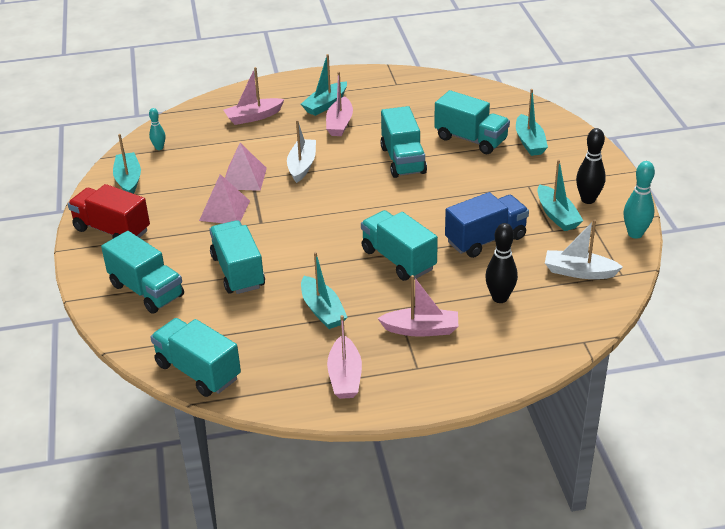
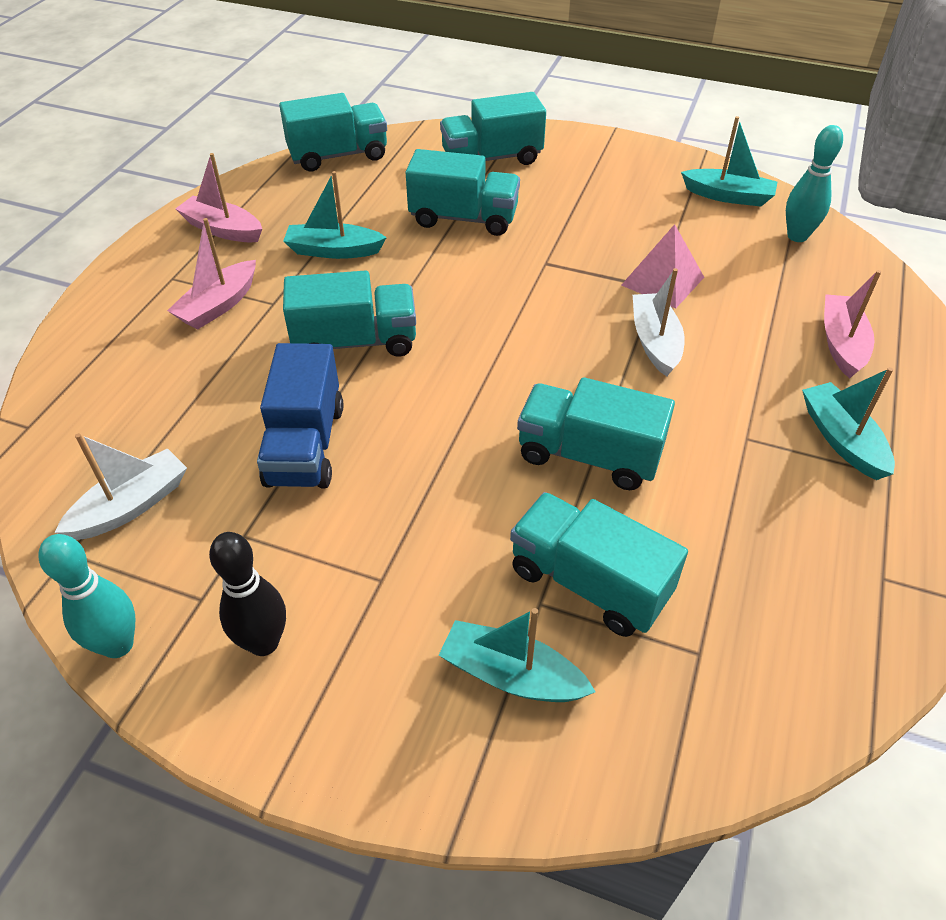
camera: 120 degrees right, 10 degrees up
red truck [68,184,150,238] -> none
turquoise bowling pin [149,108,165,150] -> turquoise bowling pin [786,125,843,242], size x1.67
pink pyramid [199,174,250,223] -> none
white boat [287,120,316,183] -> white boat turned 135 degrees counterclockwise [633,268,685,377]
pink boat [326,72,353,136] -> none
turquoise truck [434,90,510,154] -> turquoise truck turned 60 degrees clockwise [510,492,688,637]
black bowling pin [485,223,518,303] -> none
turquoise boat [538,159,584,231] -> none

